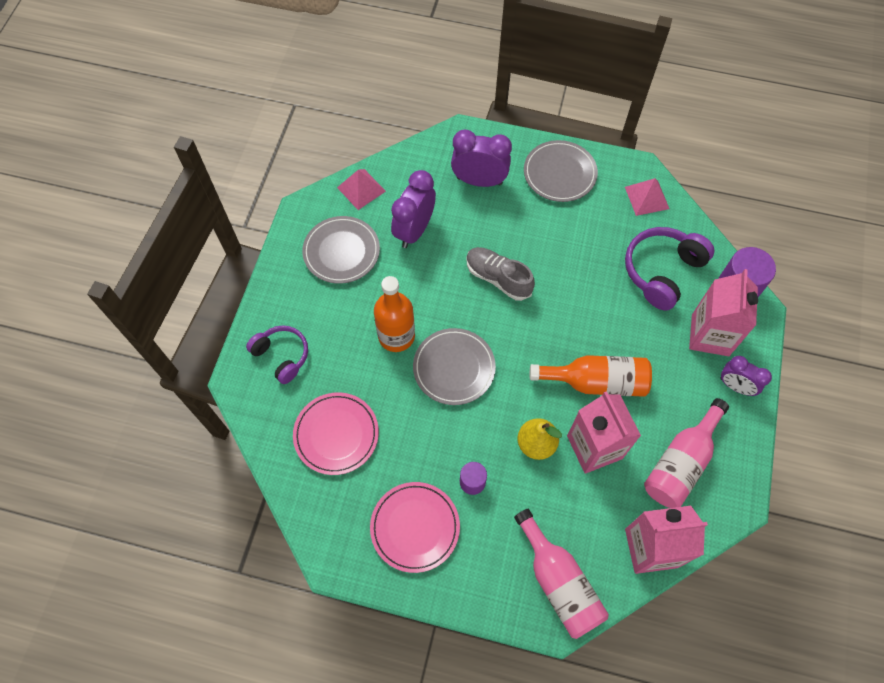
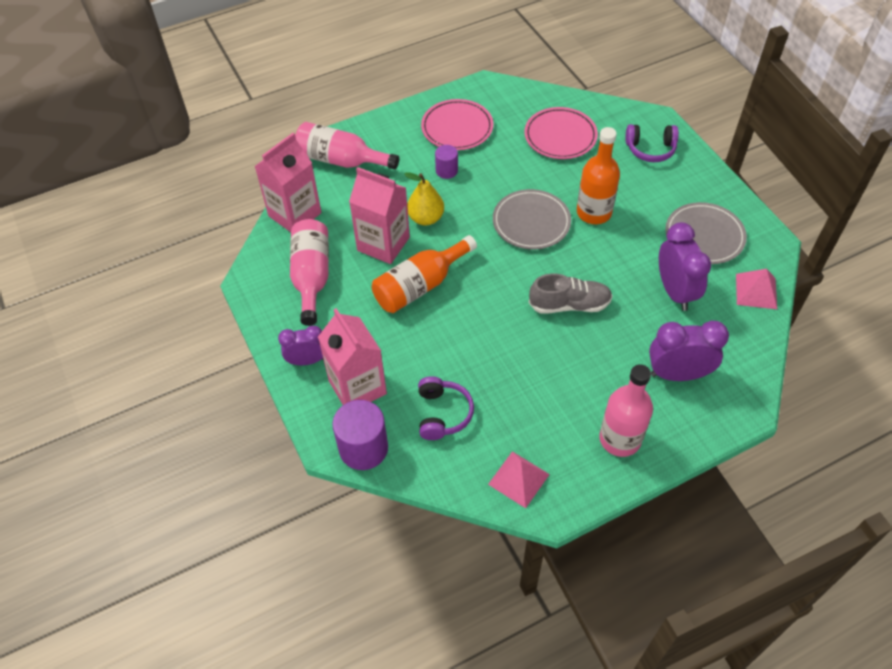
camera: 140 degrees right, 10 degrees down
purple clock [451,130,512,187] -> purple clock turned 150 degrees counterclockwise [649,321,729,381]
grey plate [524,140,598,202] -> pink bottle [599,364,653,457]
purple headphones [625,227,714,311] -> purple headphones [418,376,474,440], size x0.66

